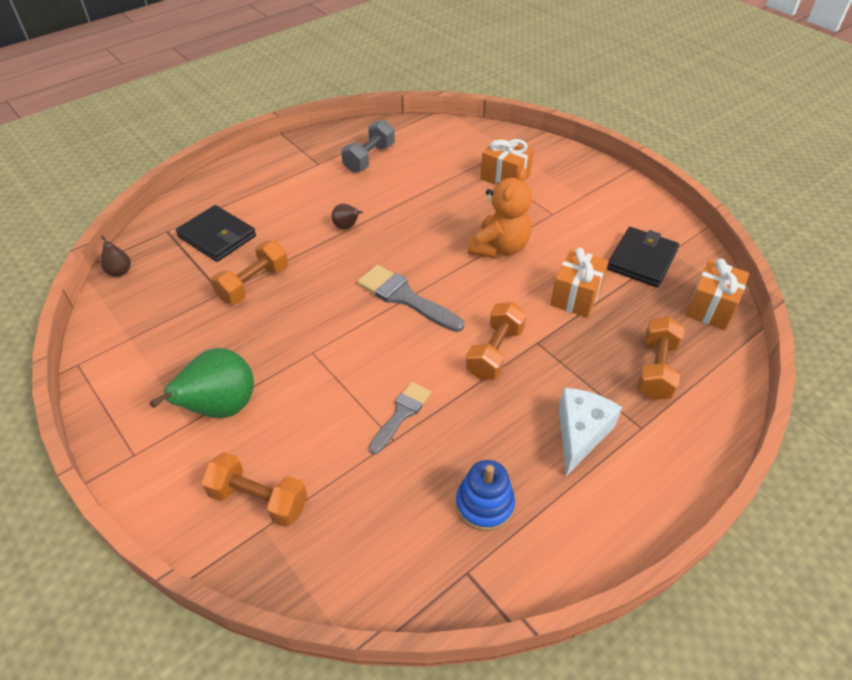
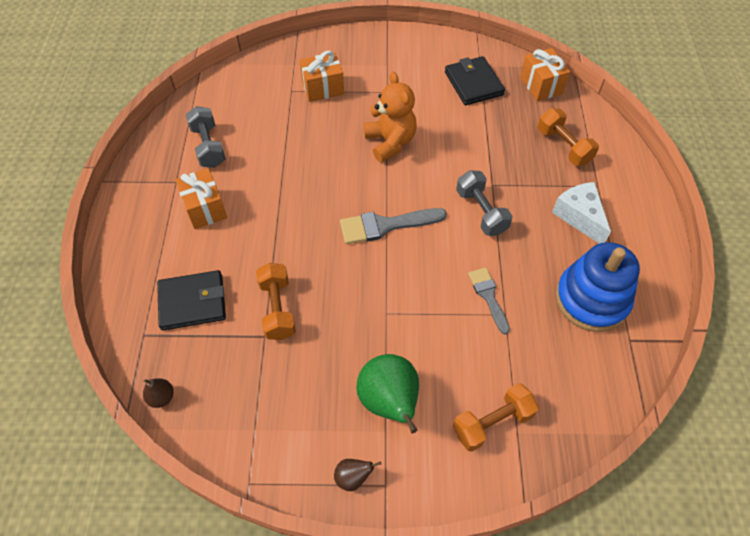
camera: 50 degrees left, 10 degrees up
brown pear [332,204,363,230] -> brown pear moved to [334,459,381,491]
blue stacking toy [456,460,515,531] -> blue stacking toy [555,242,640,332], size x1.70
orange dumbbell [466,302,527,380] -> grey dumbbell [456,170,512,236]
orange gift [550,247,609,318] -> orange gift moved to [175,168,227,229]

